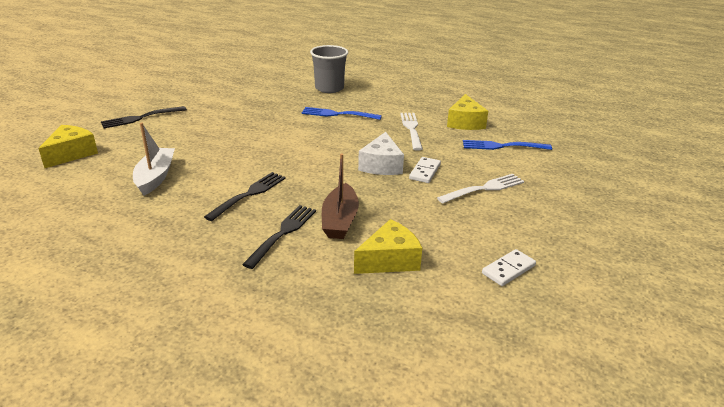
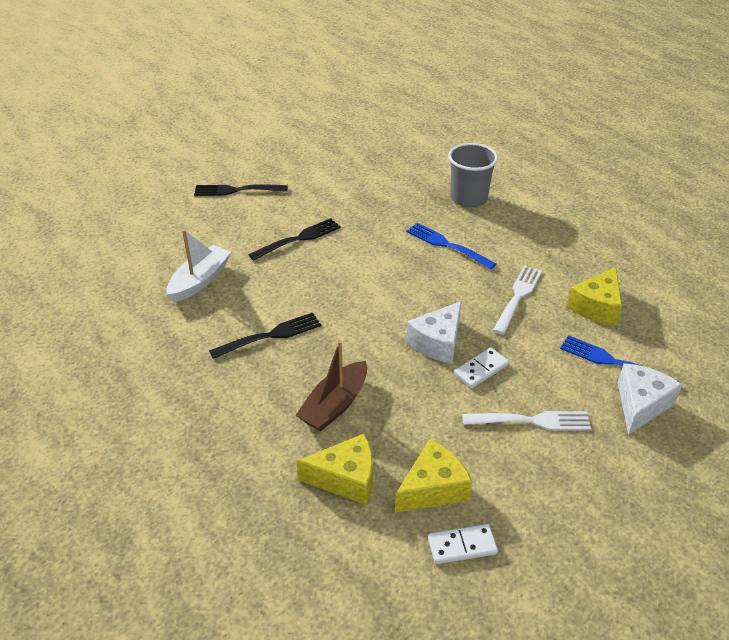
camera: 30 degrees right, 10 degrees up
yellow cheese [38,125,98,168] -> yellow cheese moved to [395,439,472,513]
black fork [242,205,316,269] -> black fork moved to [248,218,341,261]
none -> white cheese [618,363,683,435]

